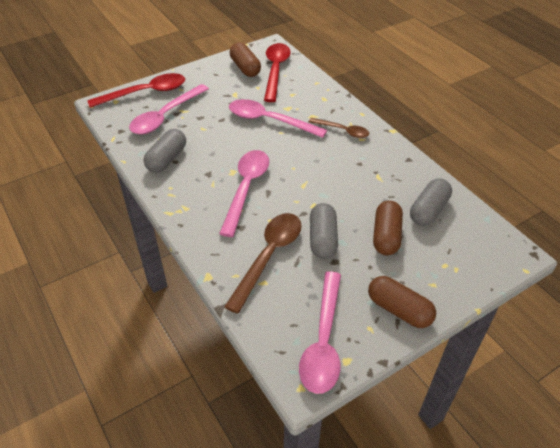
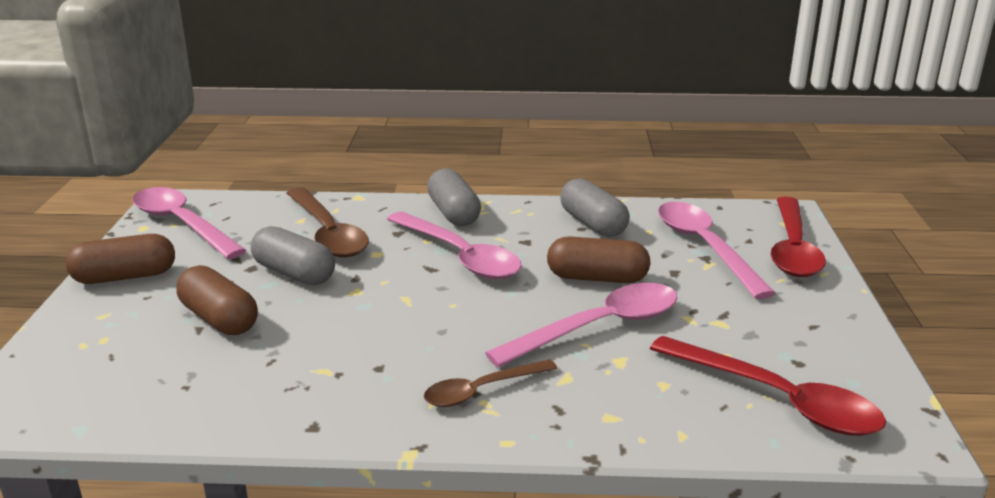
camera: 125 degrees right, 20 degrees down
brown capsule [230,42,261,77] -> brown capsule moved to [547,236,651,283]
grey capsule [410,178,452,226] -> grey capsule moved to [427,168,481,226]

